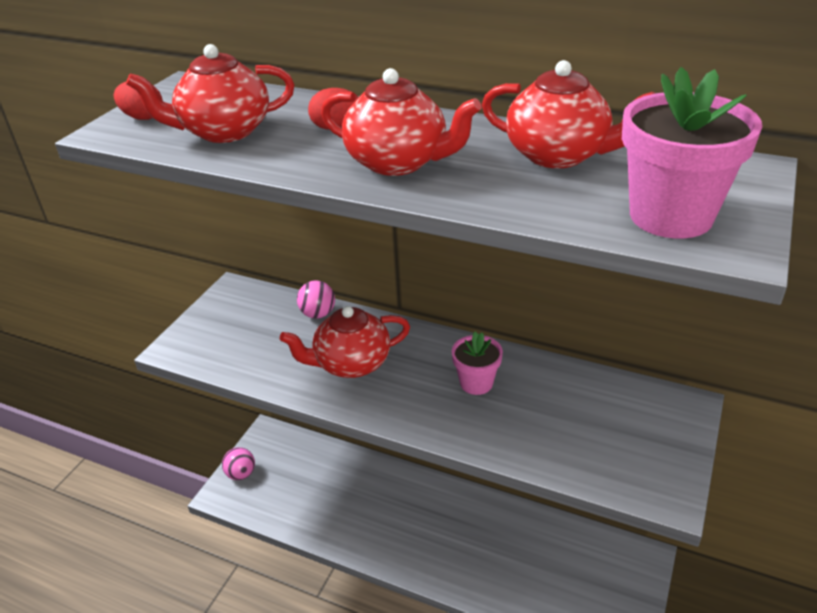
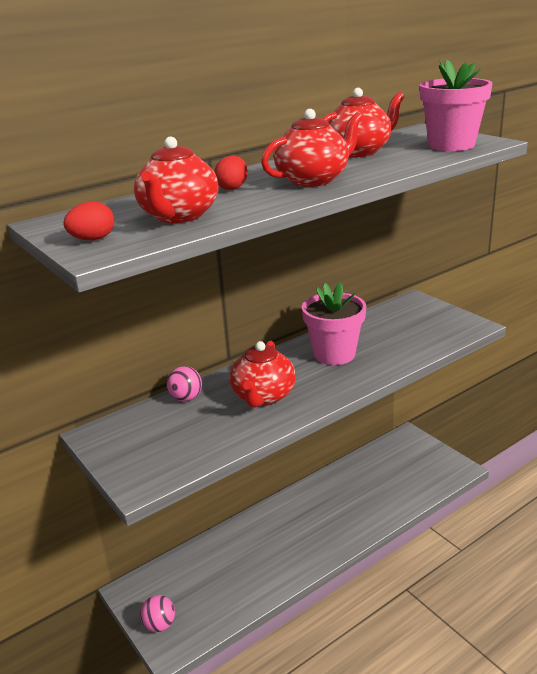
camera: 60 degrees left, 10 degrees down
pink flower pot [452,331,503,395] -> pink flower pot [302,282,366,365], size x1.67

